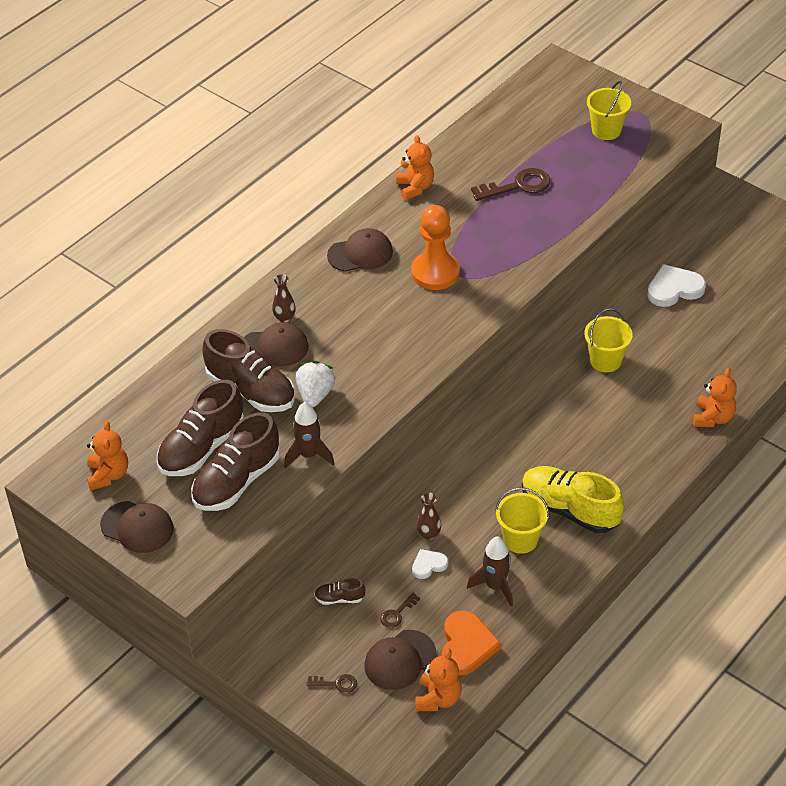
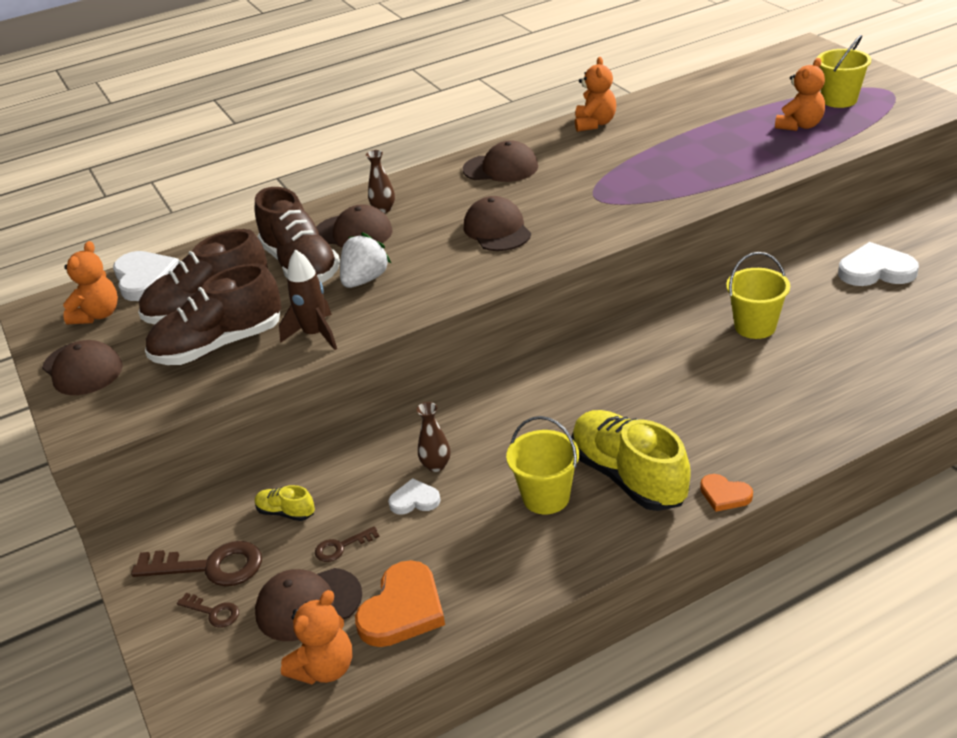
camera: 25 degrees right, 10 degrees down
brown shoe [314,578,365,605] -> yellow shoe [255,485,315,521]
orange pawn [411,205,460,290] -> none
brown rocket [467,536,513,607] -> none
brown key [471,168,550,201] -> brown key moved to [131,541,262,586]
orange teddy bear [693,368,737,427] -> orange teddy bear moved to [775,58,825,131]
none -> white heart [113,251,179,301]
none -> brown cap [464,196,531,251]
none -> orange heart [700,474,753,512]

